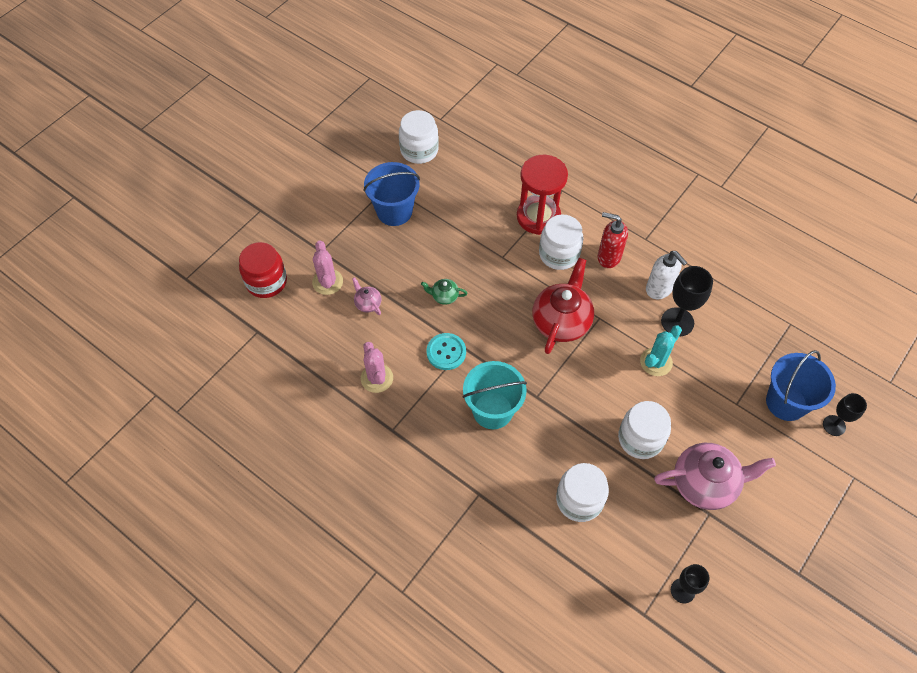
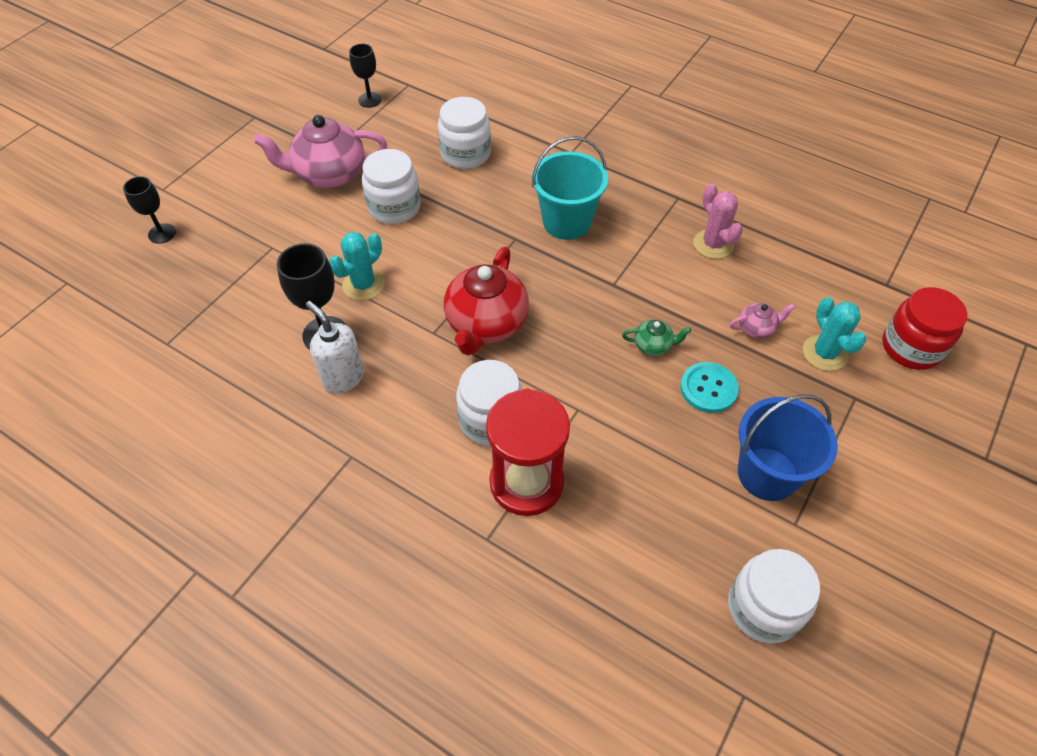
camera: 175 degrees right, 5 degrees down
pink cactus [312,240,343,295] -> turquoise cactus [803,297,866,371]
pink teapot [352,277,381,315] -> pink teapot turned 60 degrees counterclockwise [729,303,795,339]
turquoise button [427,333,466,370] -> turquoise button moved to [680,362,739,413]
red soap dispenser [598,212,628,268] -> none
blue bucket [766,350,836,421] -> none

